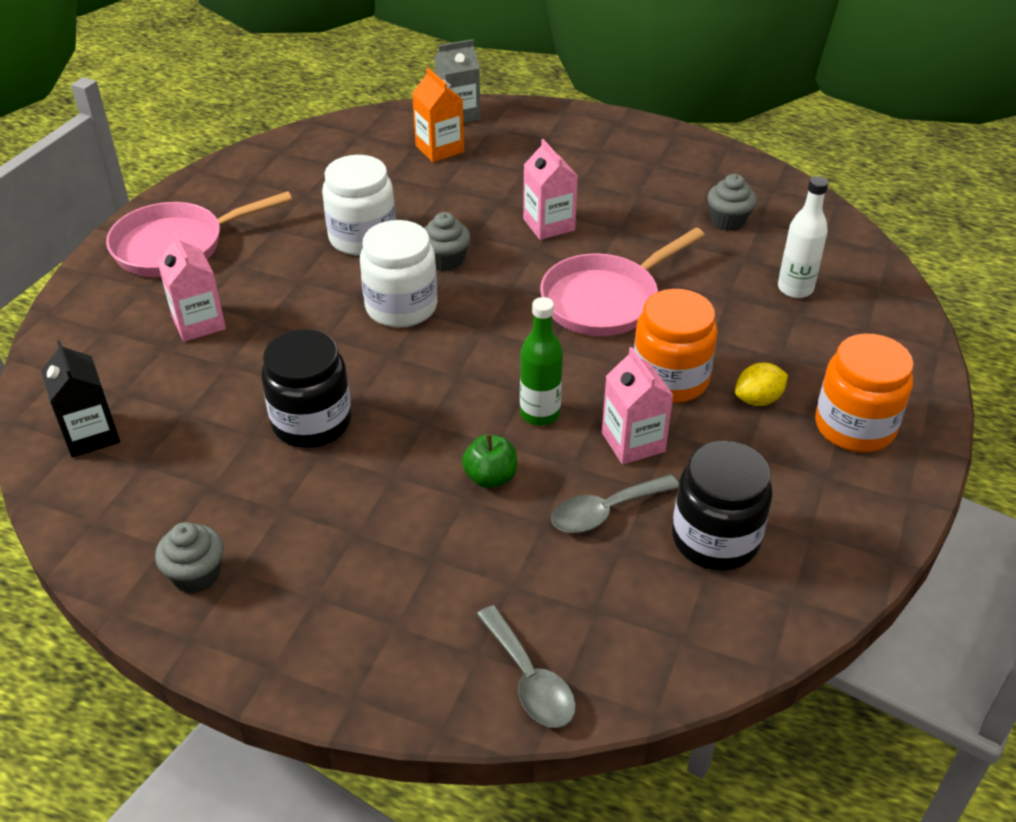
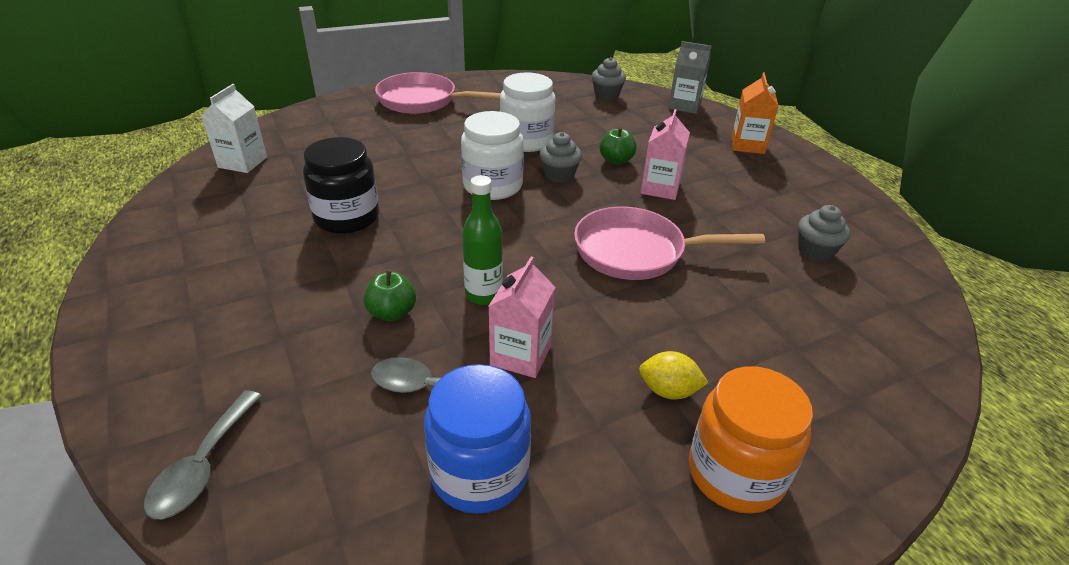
camera: 40 degrees right, 5 degrees down
black carton [41,340,120,457] -> white carton [202,84,267,173]
grey cupcake [155,522,224,594] -> grey cupcake moved to [592,57,626,100]
pink carton [157,233,226,342] -> none
orange carton [412,68,464,162] -> orange carton moved to [731,73,779,154]
orange jar [634,289,718,403] -> none
black jar [672,441,773,571] -> blue jar [424,364,531,514]
white bottle [778,176,828,298] -> none
none -> green apple [599,127,637,165]

